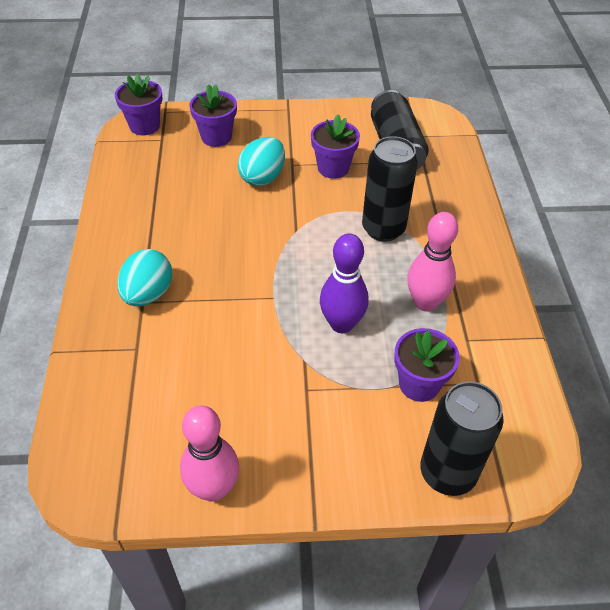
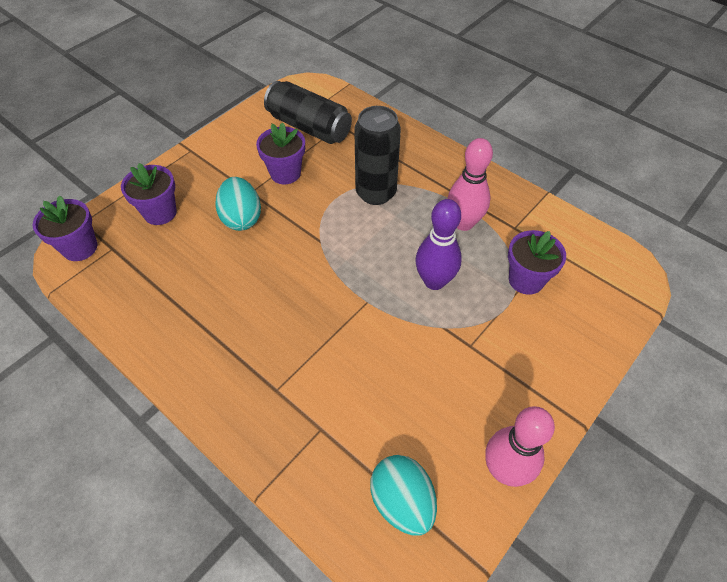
camera: 45 degrees left, 5 degrees up
turquoise egg [117,249,172,306] -> turquoise egg moved to [370,455,437,535]
black can [420,381,504,496] -> none

